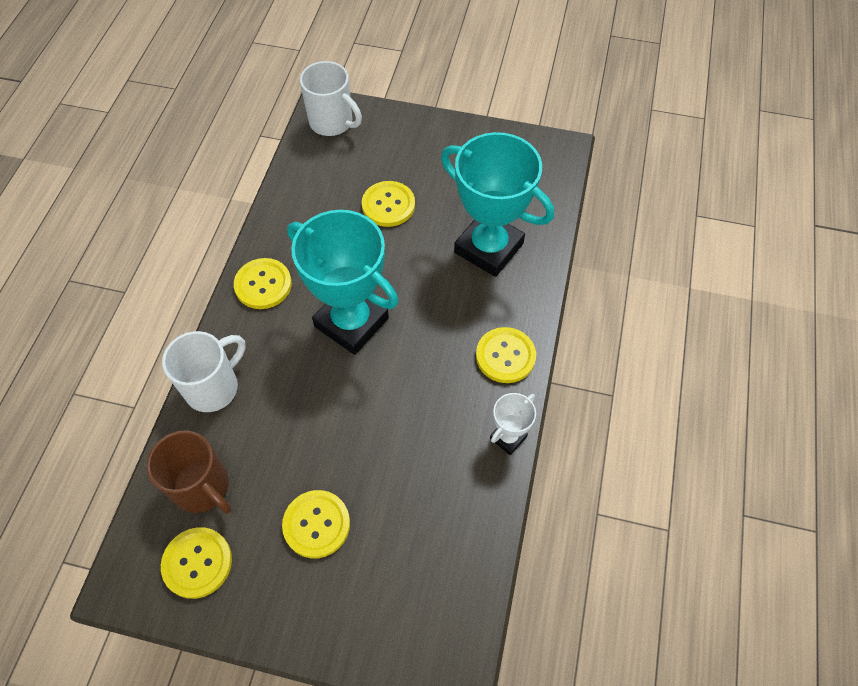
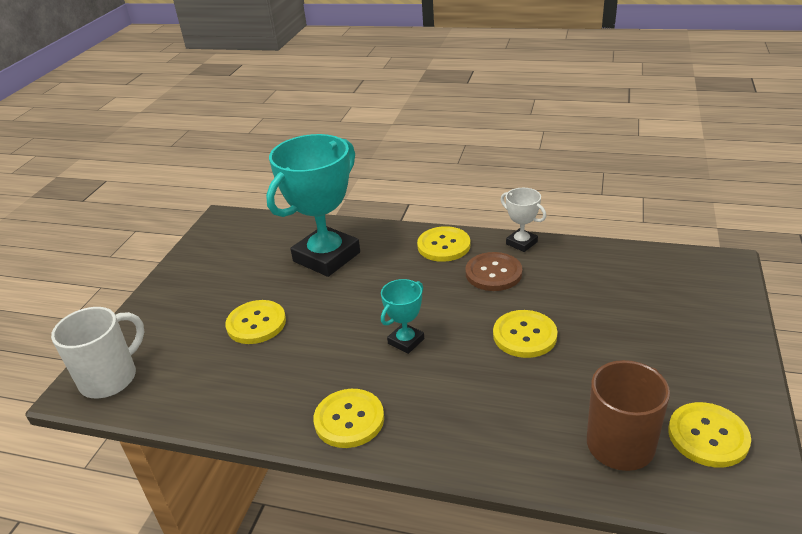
camera: 85 degrees left, 25 degrees down
white mug [162,331,246,412] -> none
yellow button [282,490,350,558] -> yellow button moved to [493,310,558,358]
turquoise trophy [287,210,399,355] -> turquoise trophy [381,279,424,354], size x0.46
none -> brown button [465,252,522,291]

